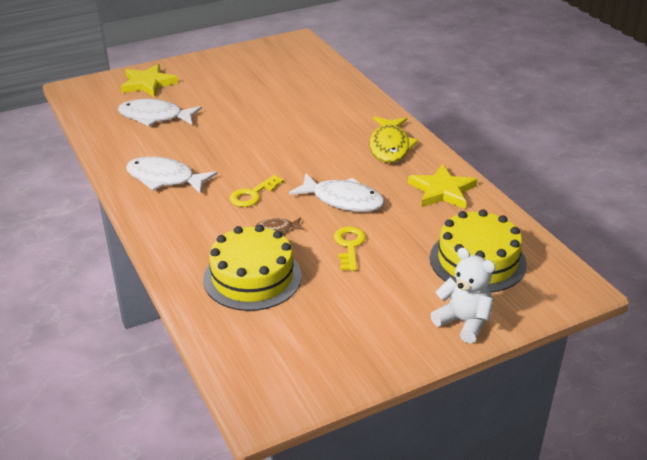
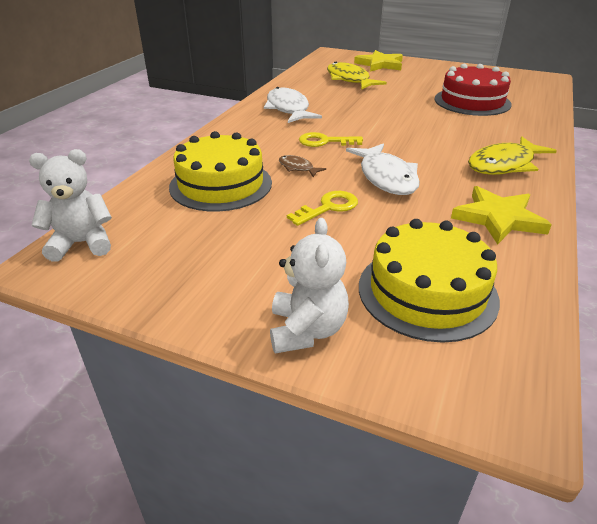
camera: 50 degrees right, 0 degrees up
white fish [118,99,202,126] -> yellow fish [327,62,387,90]
none -> white teddy bear [29,149,112,262]
none -> red cake [434,64,512,116]

